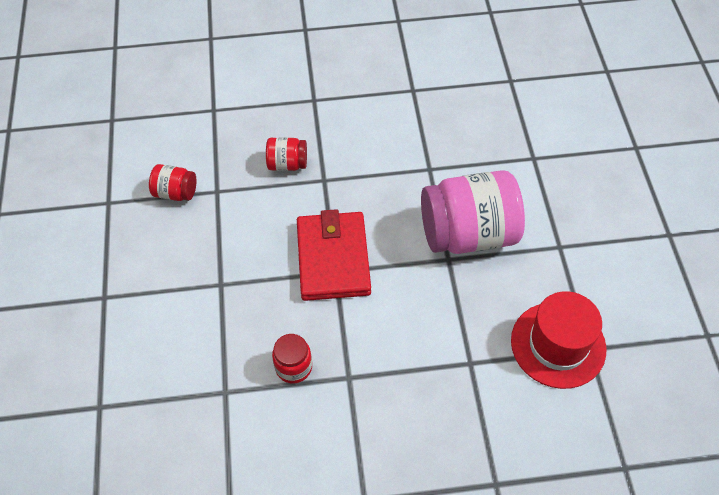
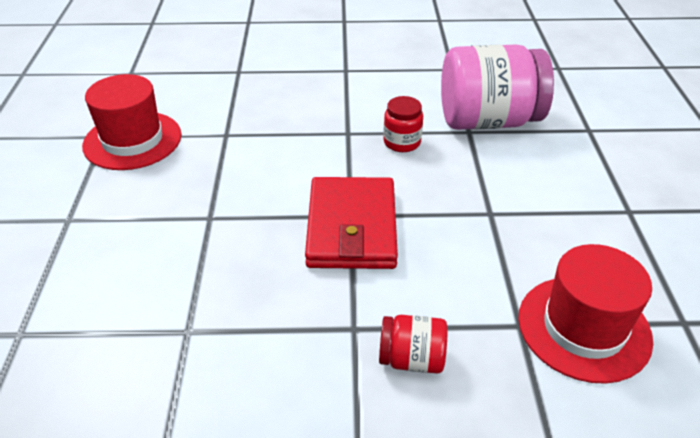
camera: 175 degrees left, 15 degrees down
red jar [149,164,196,201] -> red hat [518,244,653,384]
pink jar [421,170,525,254] -> pink jar moved to [441,45,554,130]

